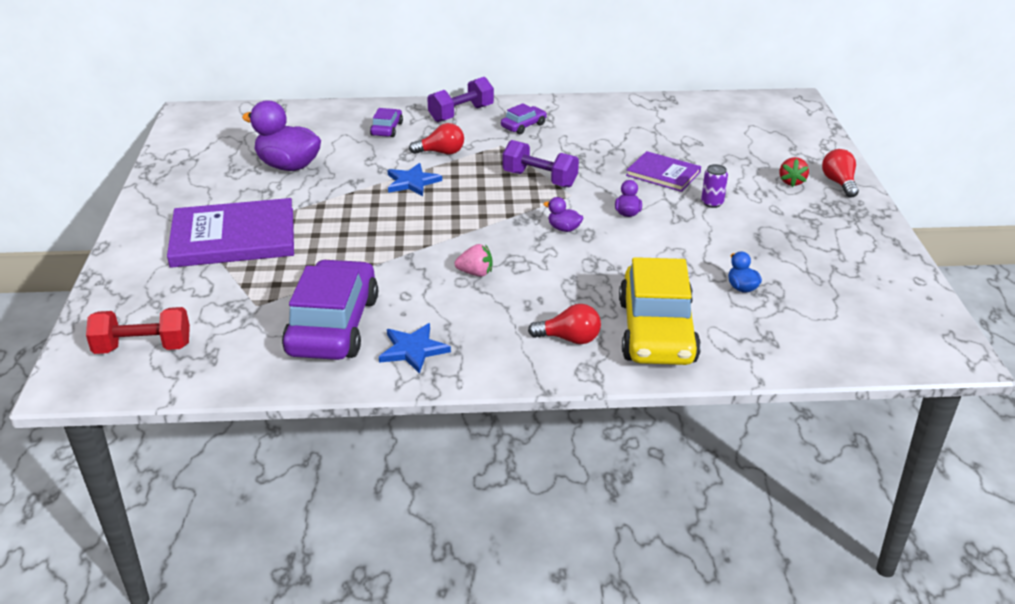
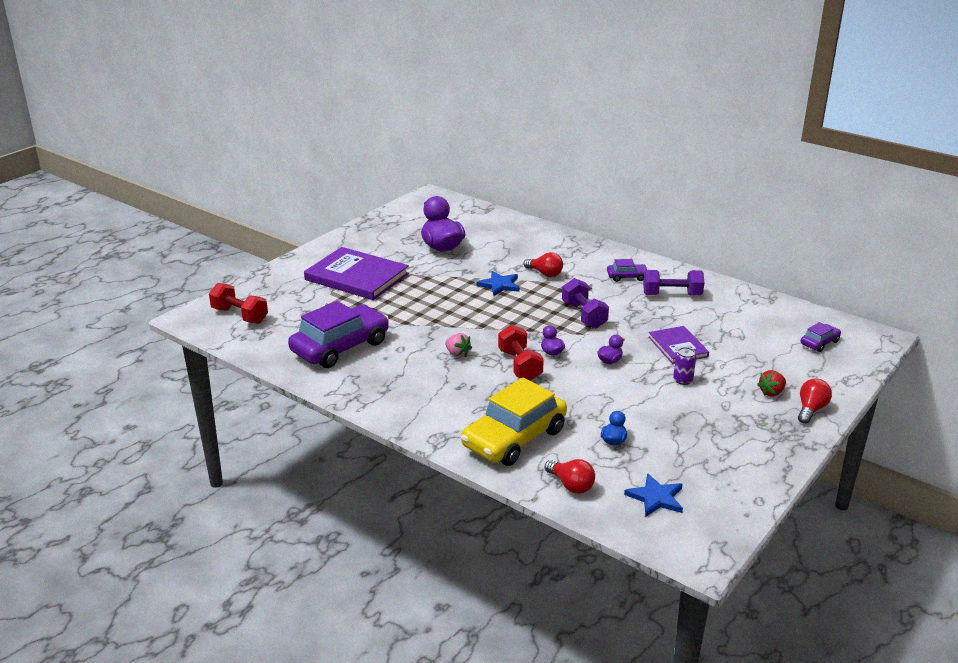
camera: 40 degrees right, 5 degrees down
purple car [370,108,403,137] -> purple car moved to [801,322,841,352]
blue star [379,323,451,374] -> blue star moved to [624,473,683,516]
purple dumbbell [427,77,494,122] -> purple dumbbell moved to [643,270,704,296]
red light bulb [528,304,601,344] -> red light bulb moved to [545,459,595,494]
none -> red dumbbell [498,324,544,381]

